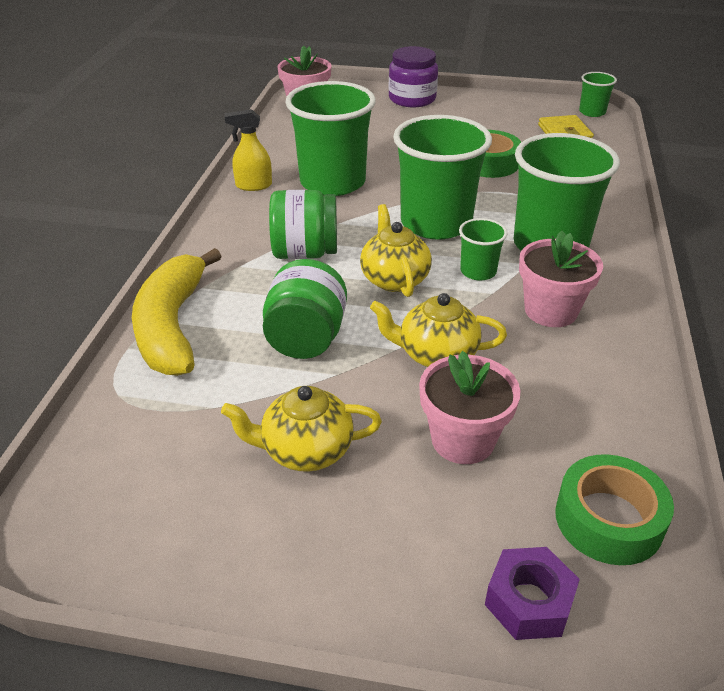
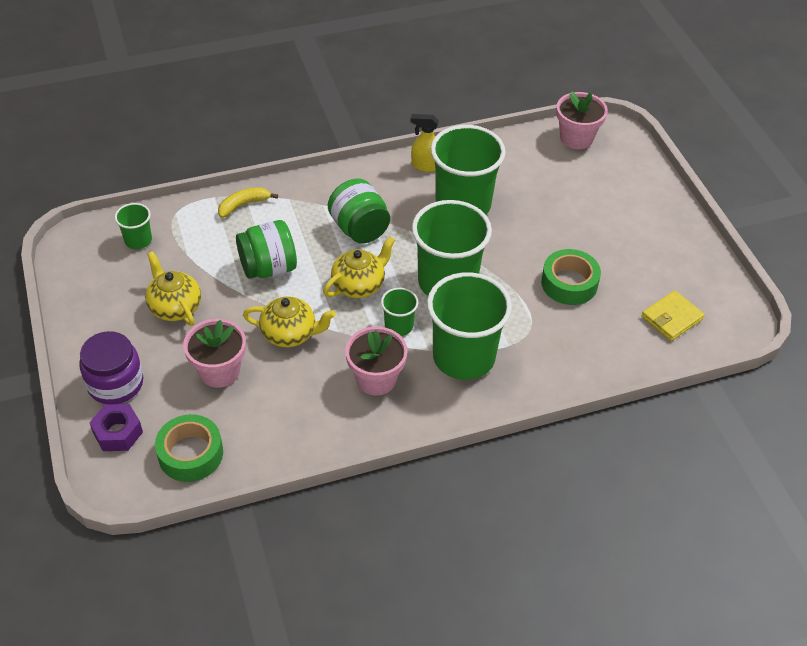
camera: 60 degrees right, 10 degrees up
yellow banana [132,248,222,376] -> yellow banana [218,187,278,218], size x0.50
yellow spray bottle [225,109,272,191] -> yellow spray bottle turned 45 degrees counterclockwise [411,114,439,172]
yellow teapot [370,293,507,367] -> yellow teapot turned 120 degrees clockwise [243,297,336,347]
purple jar [389,46,438,107] -> purple jar moved to [79,331,143,404]
green cup [579,72,617,117] -> green cup moved to [115,203,152,249]

